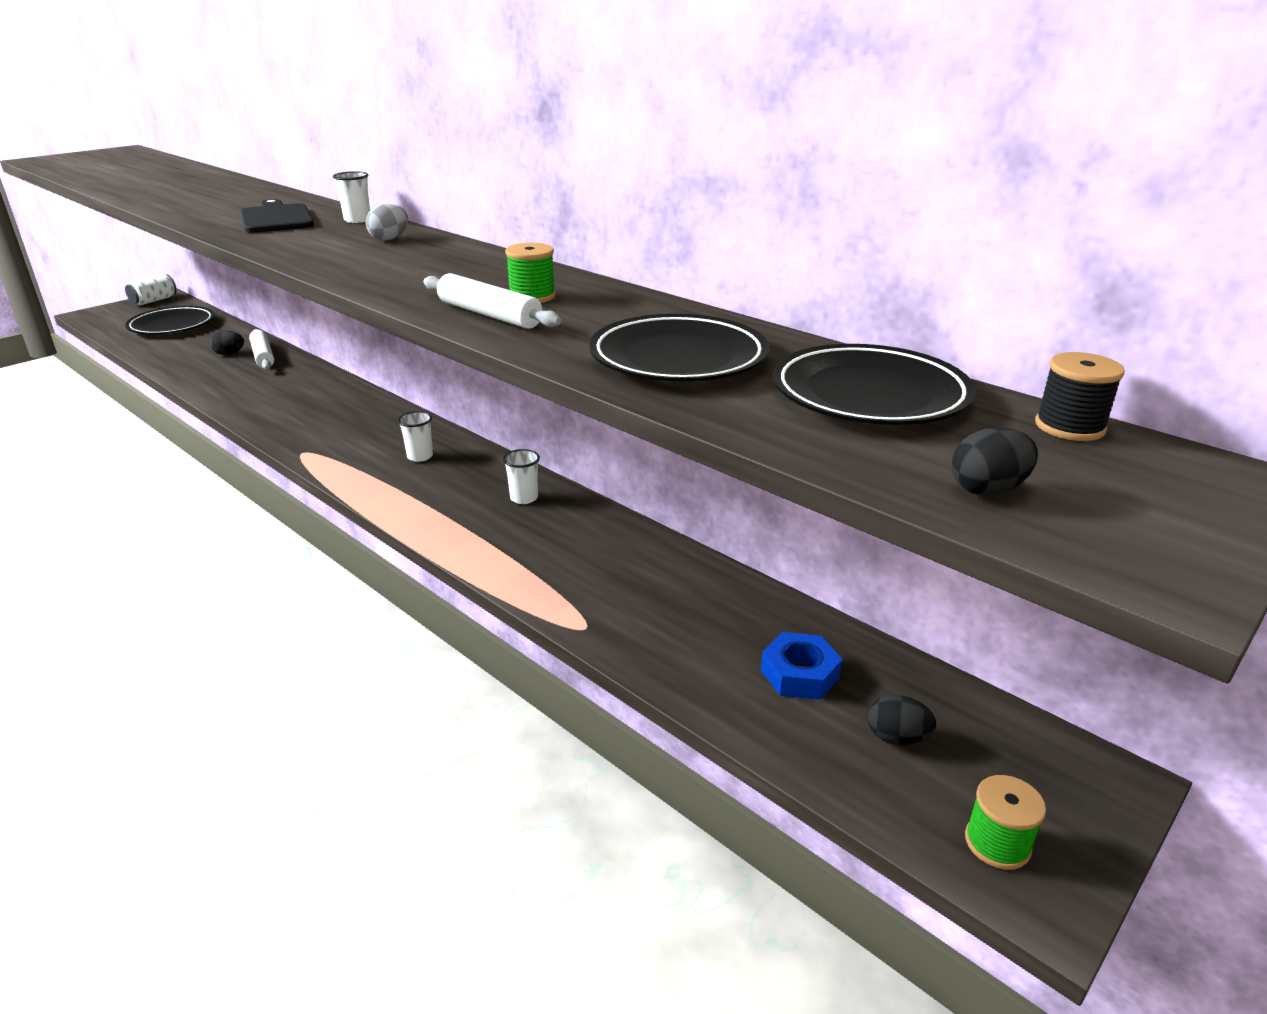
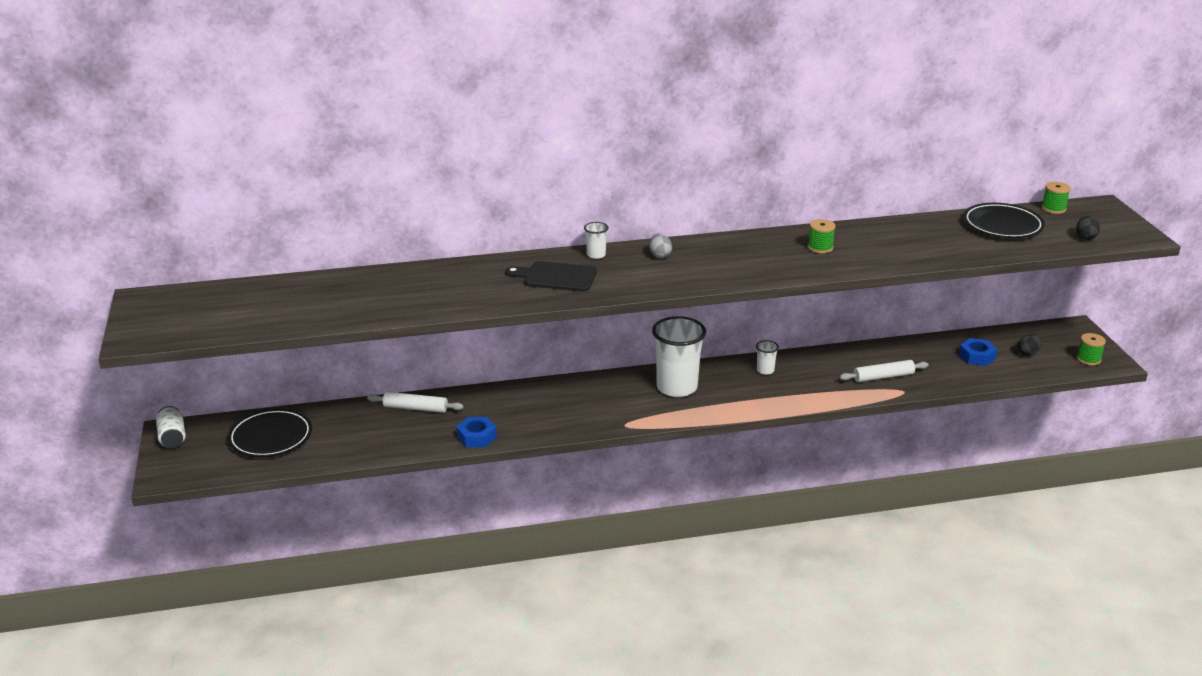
camera: 55 degrees left, 0 degrees up
black egg [210,330,244,355] -> none
white cup [398,411,433,462] -> white cup [652,316,706,397], size x2.29
white rolling pin [423,273,561,329] -> white rolling pin moved to [840,360,928,382]
black plate [589,314,769,381] -> none
black spool [1035,352,1125,441] -> green spool [1041,182,1071,214]
none -> blue nut [456,417,497,447]

